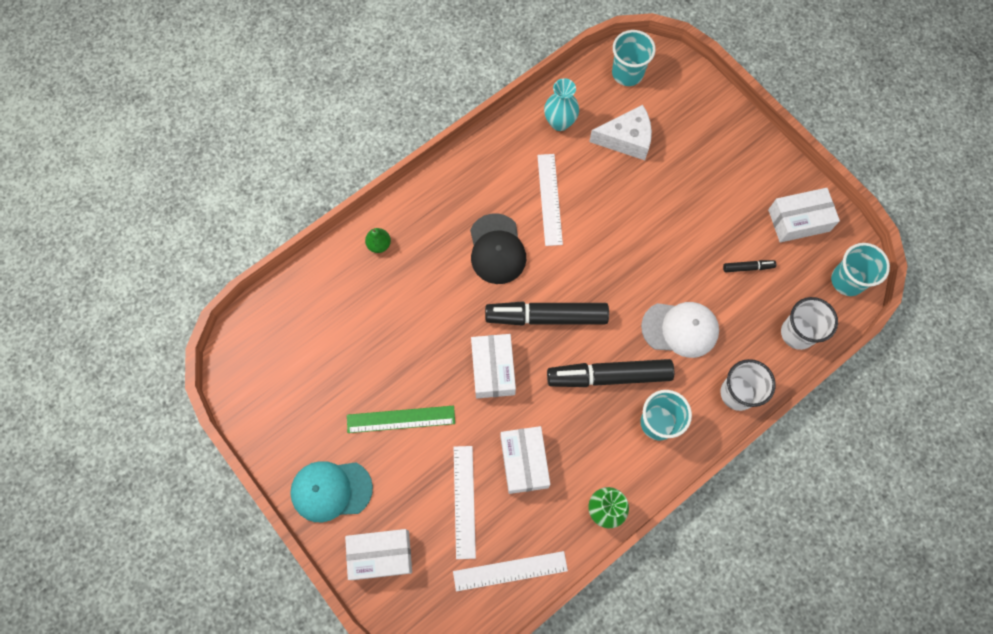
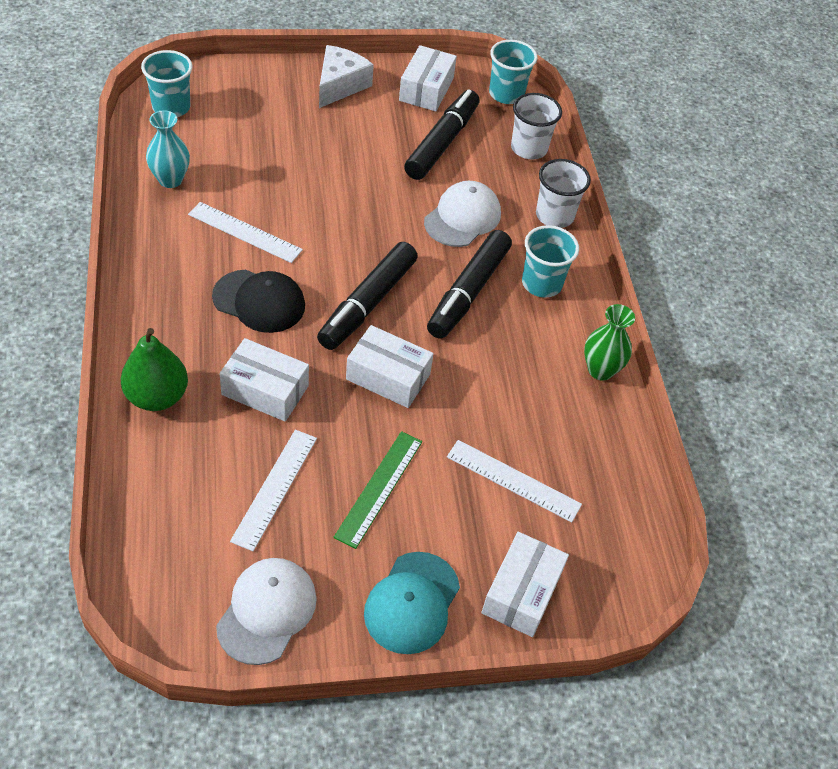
camera: 65 degrees left, 20 degrees down
green pear [365,228,391,253] -> green pear [121,328,188,411], size x1.87
white ruler [453,551,568,592] -> white ruler moved to [230,430,317,551]
white box [501,426,550,494] -> white box moved to [219,338,309,422]
white cheese [589,105,652,160] -> white cheese moved to [319,45,374,108]
black marker [723,260,776,273] -> black marker [404,90,479,180], size x2.31
none -> white cap [216,558,317,665]

